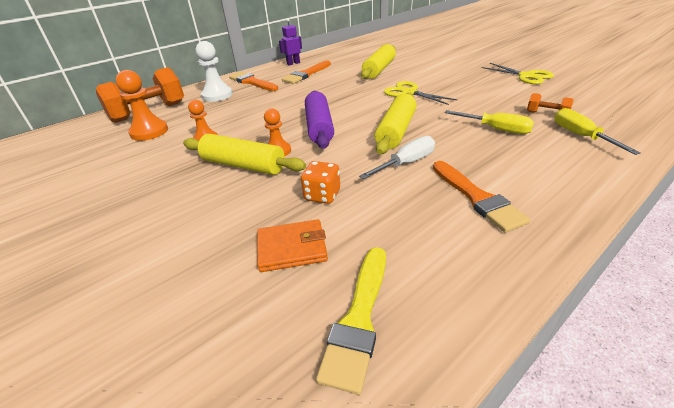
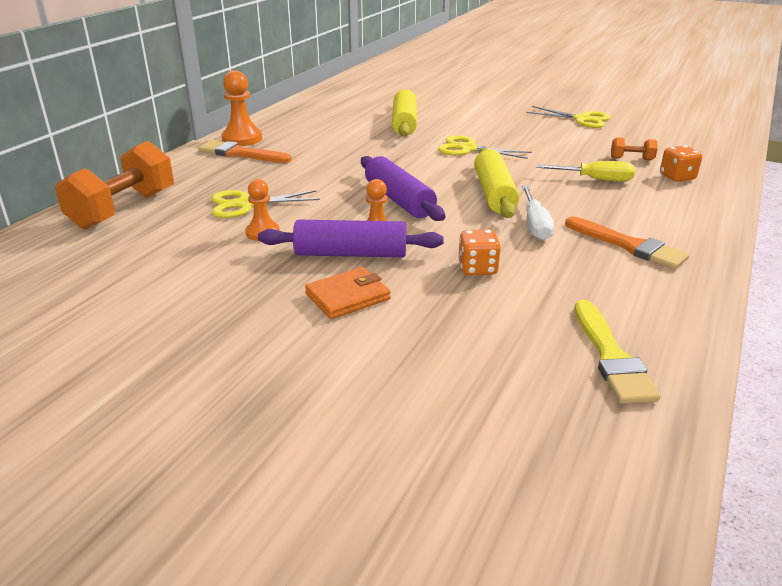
camera: 25 degrees left, 5 degrees down
orange pawn [116,70,168,141] -> orange pawn moved to [222,70,262,146]
yellow rolling pin [183,134,306,175] -> purple rolling pin [258,220,444,258]
white pawn [196,41,233,102] -> none
orange wallet [257,219,328,272] -> orange wallet moved to [305,267,391,319]
purple robot [279,18,302,66] -> none
orange brush [282,61,331,84] -> none
white screwdriver [359,136,435,179] -> white screwdriver turned 150 degrees clockwise [522,186,554,240]
yellow screwdriver [554,108,641,155] -> orange dice [660,145,702,182]
none -> yellow scissors [211,190,320,218]

